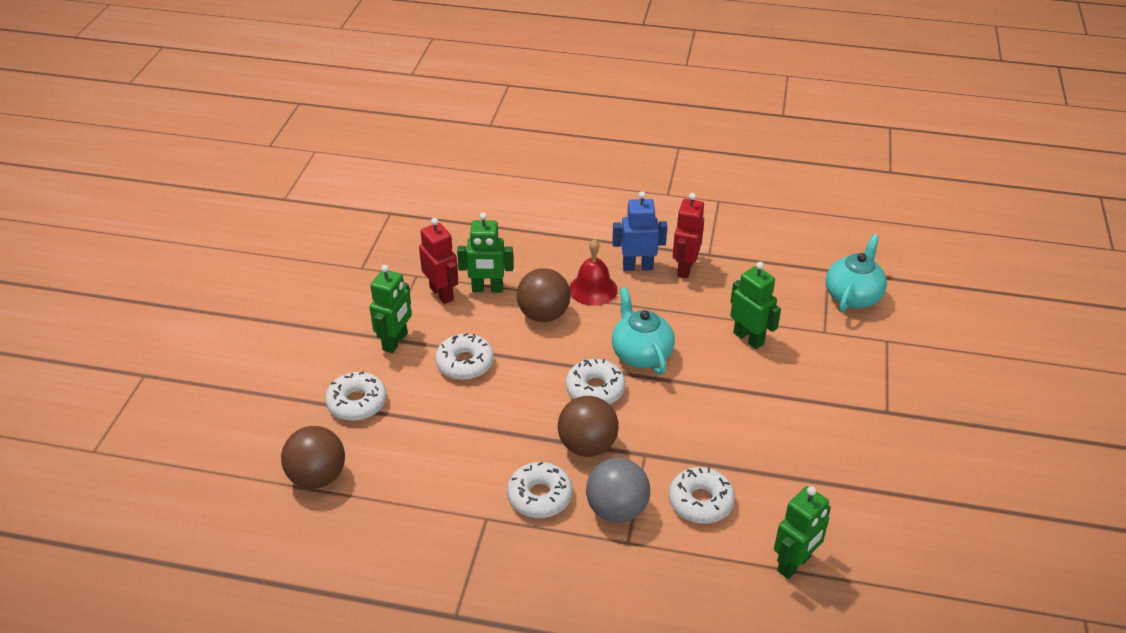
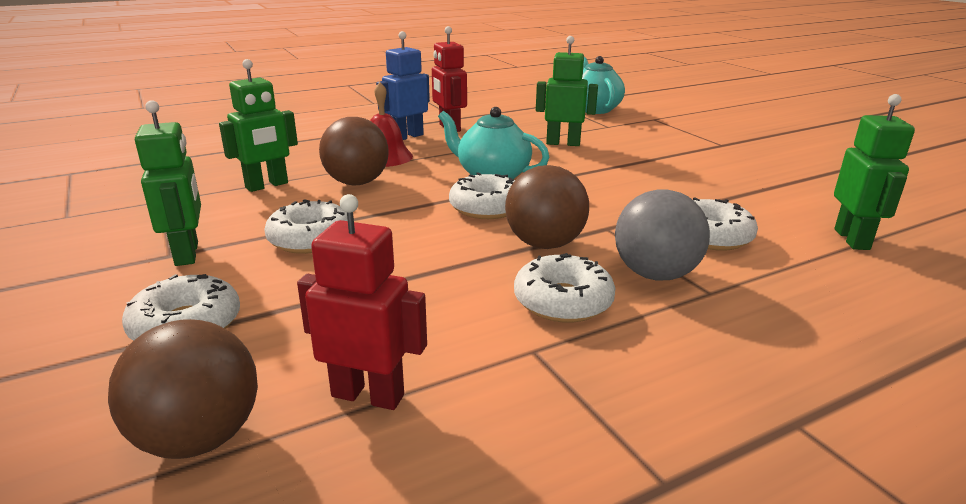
camera: 40 degrees left, 15 degrees down
red robot [419,218,458,304] -> red robot moved to [297,194,427,410]

